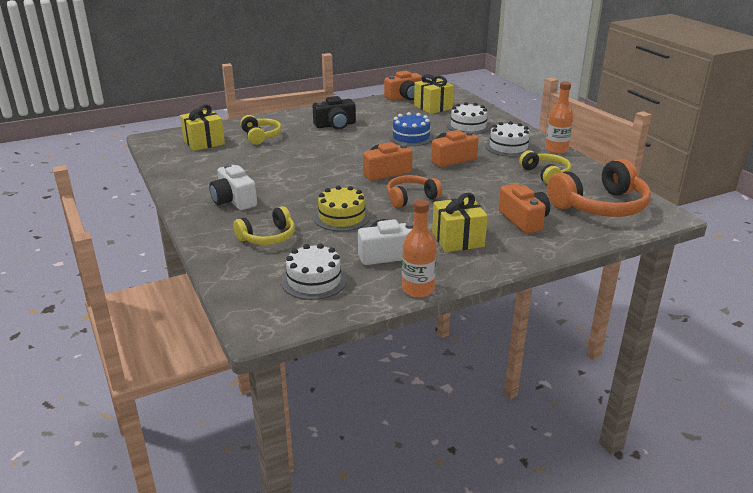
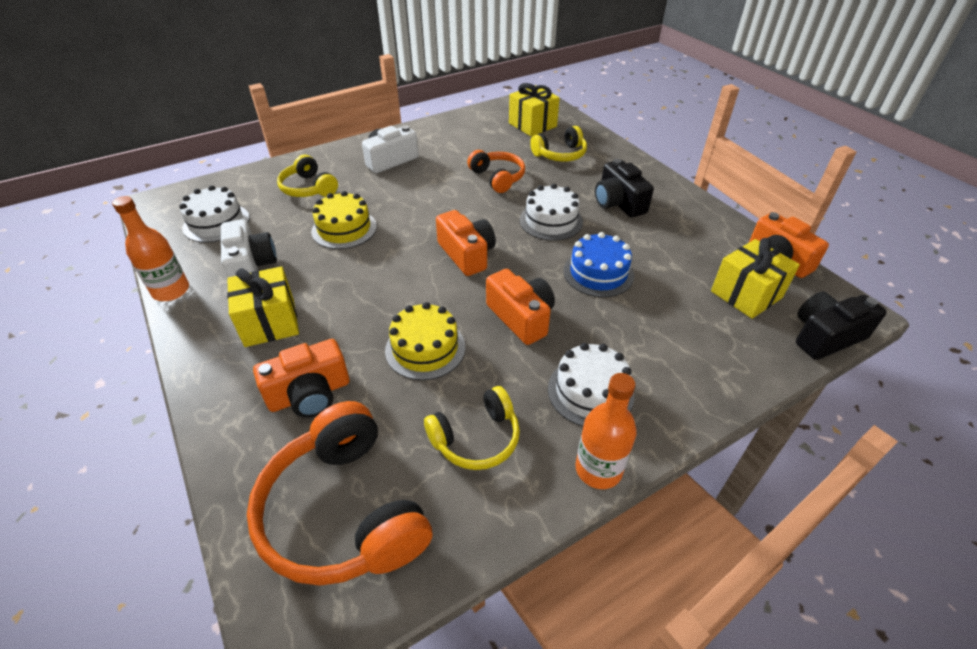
camera: 85 degrees right, 15 degrees up
orange headphones [387,175,442,208] -> orange headphones moved to [467,150,525,193]
white cake [447,102,490,135] -> white cake moved to [520,184,583,241]
none -> yellow cake [385,302,465,380]
none -> black camera [796,292,887,360]

